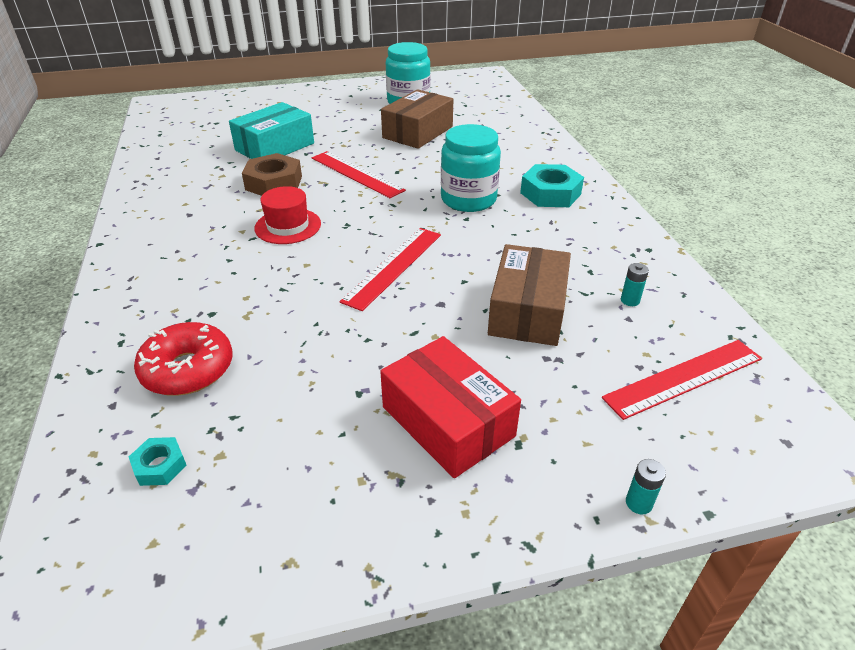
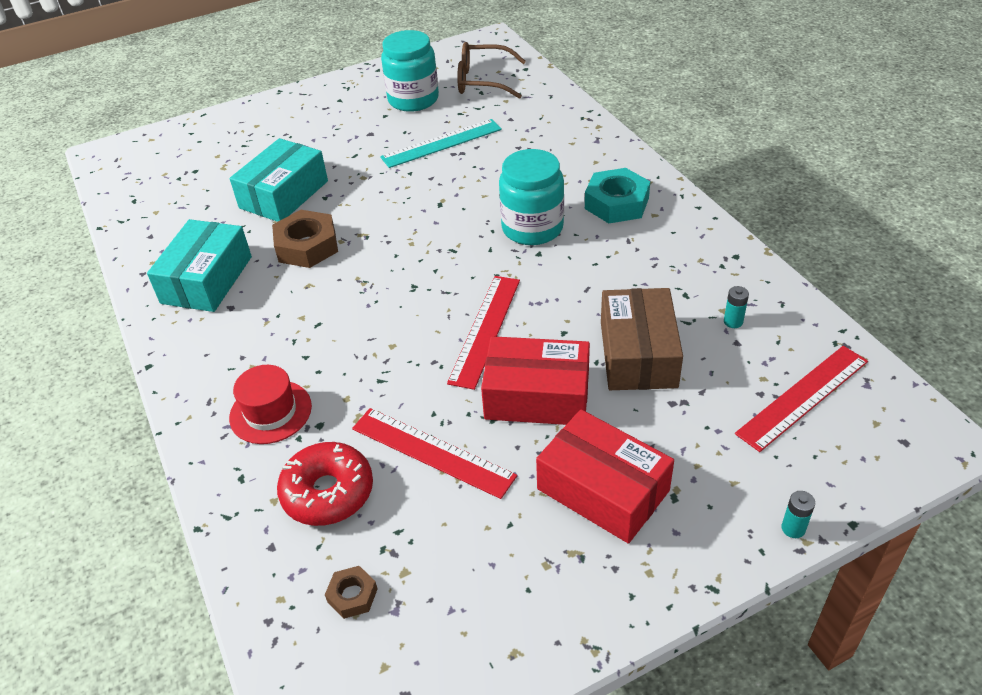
camera: 10 degrees left, 5 degrees up
turquoise nut [129,437,186,486] -> brown nut [325,566,377,619]
red hat [254,186,321,244] -> red hat moved to [229,365,312,444]
red ruler [312,151,406,198] -> red ruler moved to [352,408,517,499]
brown box [381,89,453,149] -> turquoise ruler [380,119,502,168]
none -> turquoise box [147,219,252,312]
none -> brown glasses [457,42,526,99]
none -> red box [481,336,590,425]

